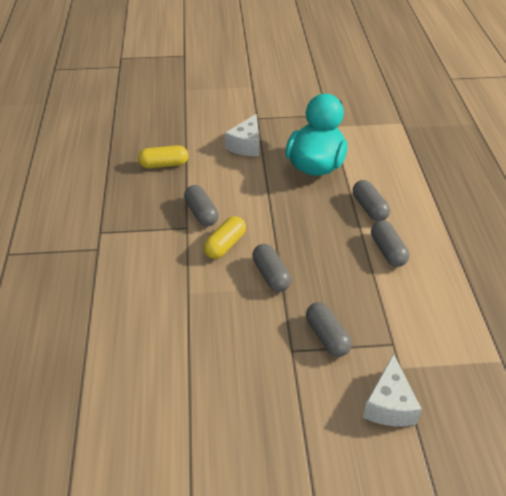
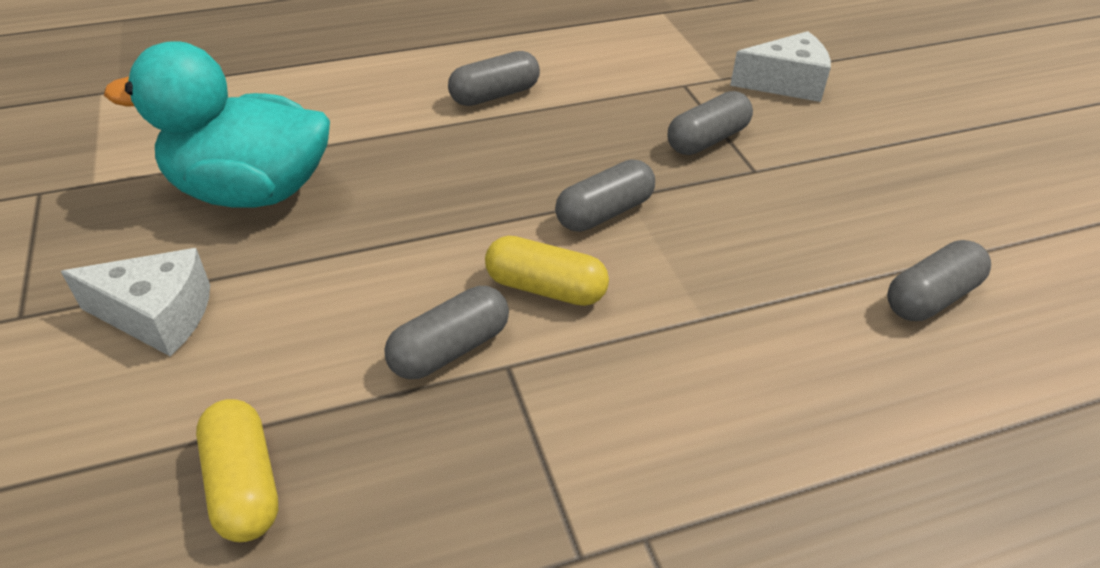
camera: 105 degrees left, 0 degrees up
grey capsule [353,180,390,221] -> grey capsule moved to [887,240,991,321]

